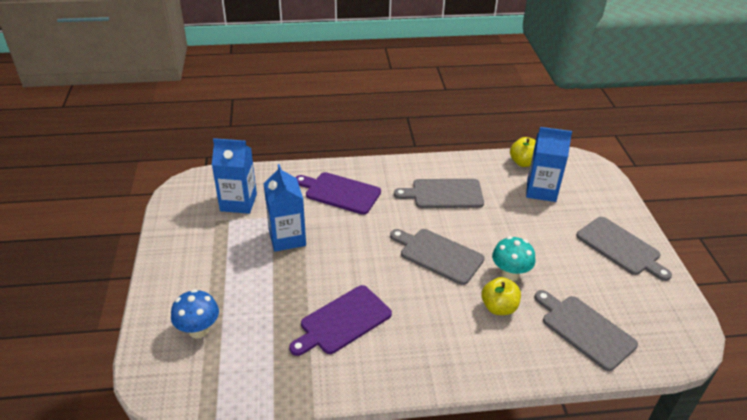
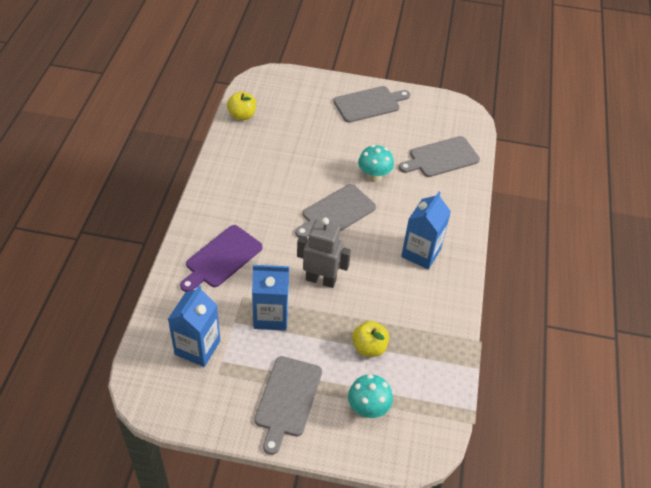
camera: 75 degrees left, 10 degrees up
blue mushroom [171,289,219,339] -> turquoise mushroom [348,374,393,418]
purple cutting board [289,285,392,356] -> none
grey cutting board [394,179,484,208] -> grey cutting board moved to [254,356,322,455]
yellow apple [481,277,521,315] -> yellow apple moved to [352,321,389,357]
blue carton [526,127,572,202] -> blue carton moved to [401,192,451,269]
none -> grey robot [297,217,351,288]

